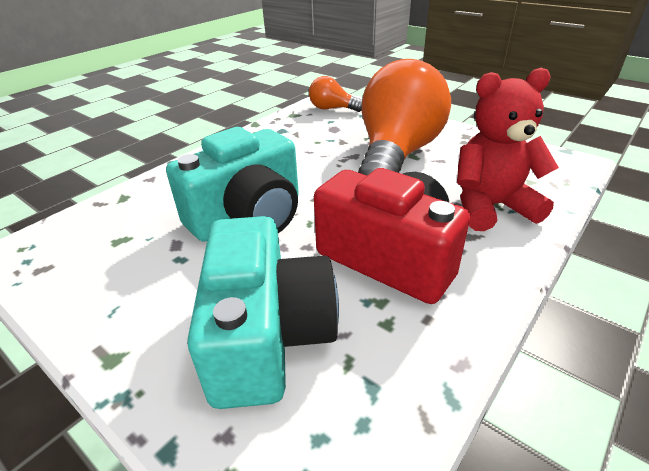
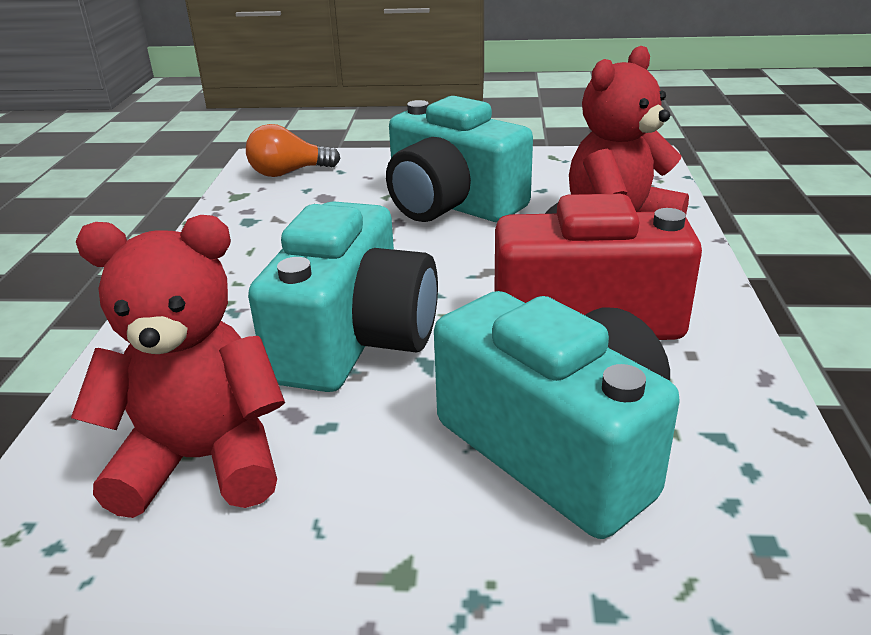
camera: 35 degrees left, 5 degrees down
orange light bulb [358,59,451,176] -> turquoise camera [386,96,533,222]
none -> red teddy bear [71,215,285,518]

